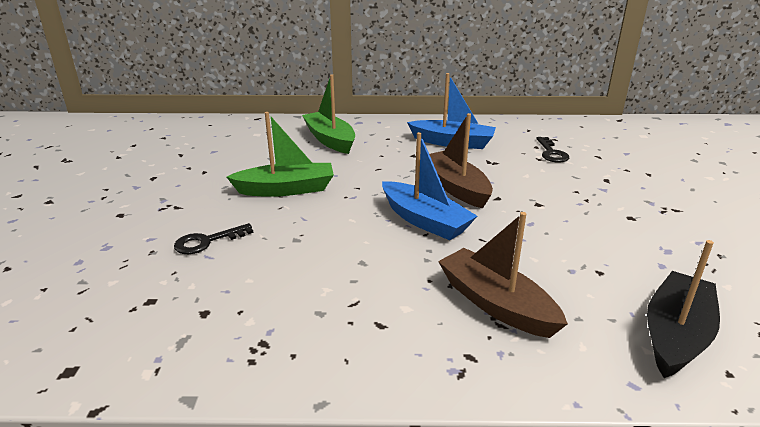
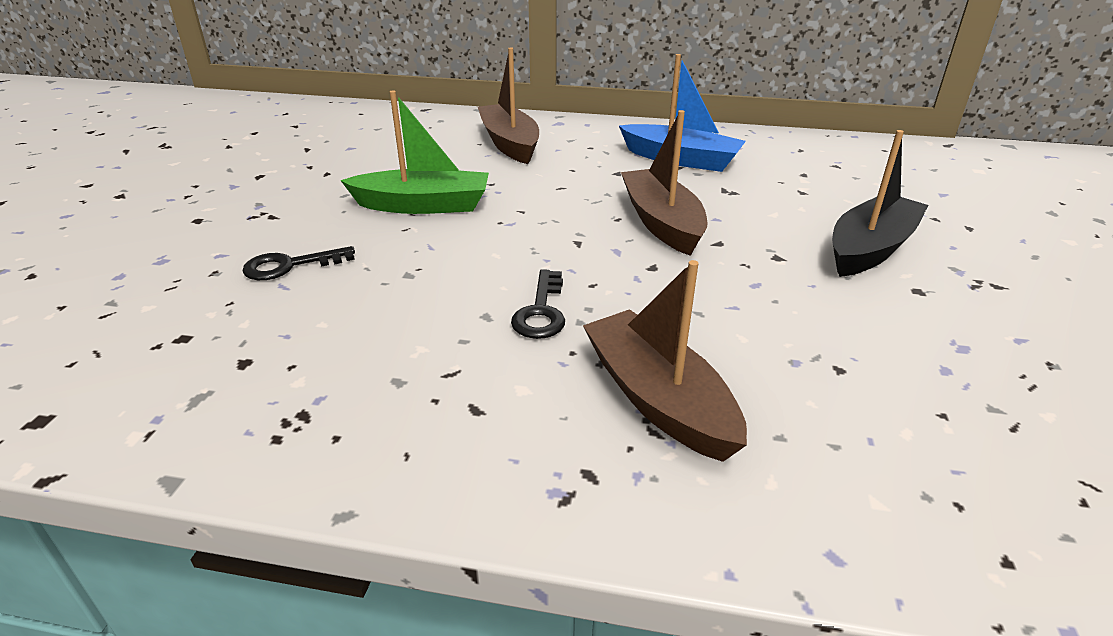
camera: 10 degrees right, 5 degrees up
green boat [302,74,355,154] -> brown boat [478,47,539,164]
blue boat [382,132,477,240] -> none
black key [536,137,569,163] -> black key moved to [511,269,565,339]
black boat [647,240,720,378] -> black boat moved to [832,130,928,277]

